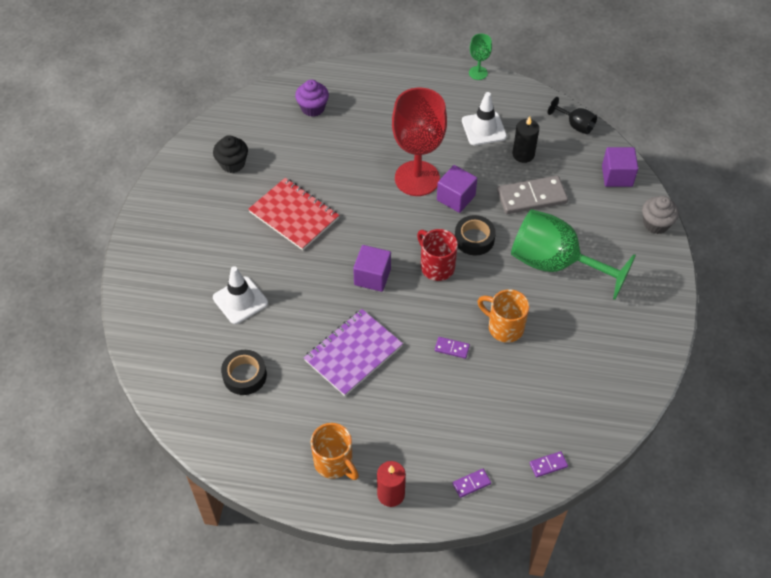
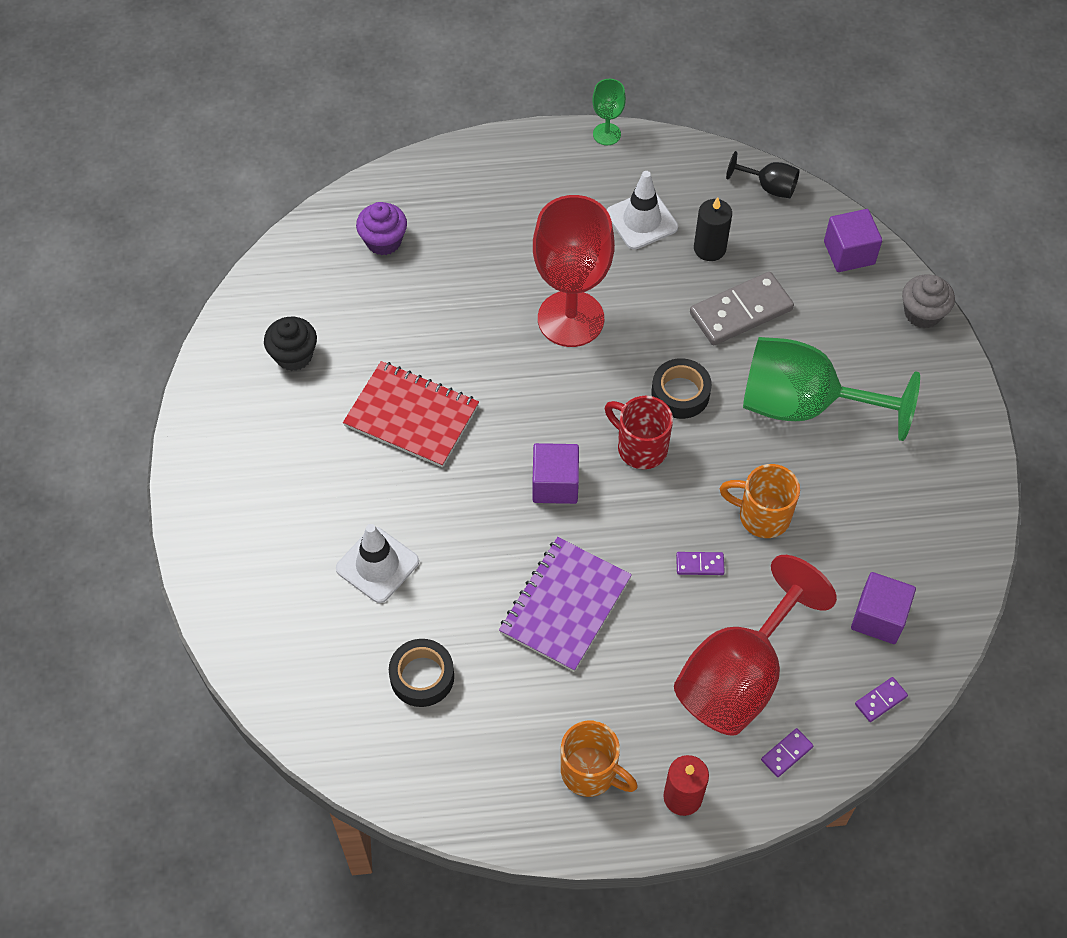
camera: 15 degrees left, 5 degrees up
purple cube [437,165,477,213] -> purple cube moved to [851,572,916,644]
none -> red goblet [674,555,837,736]

